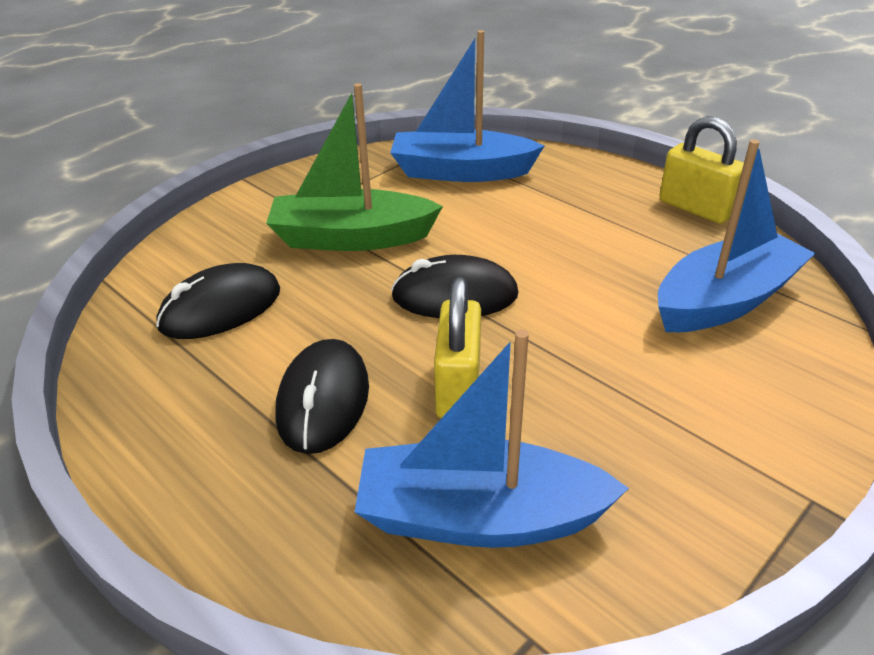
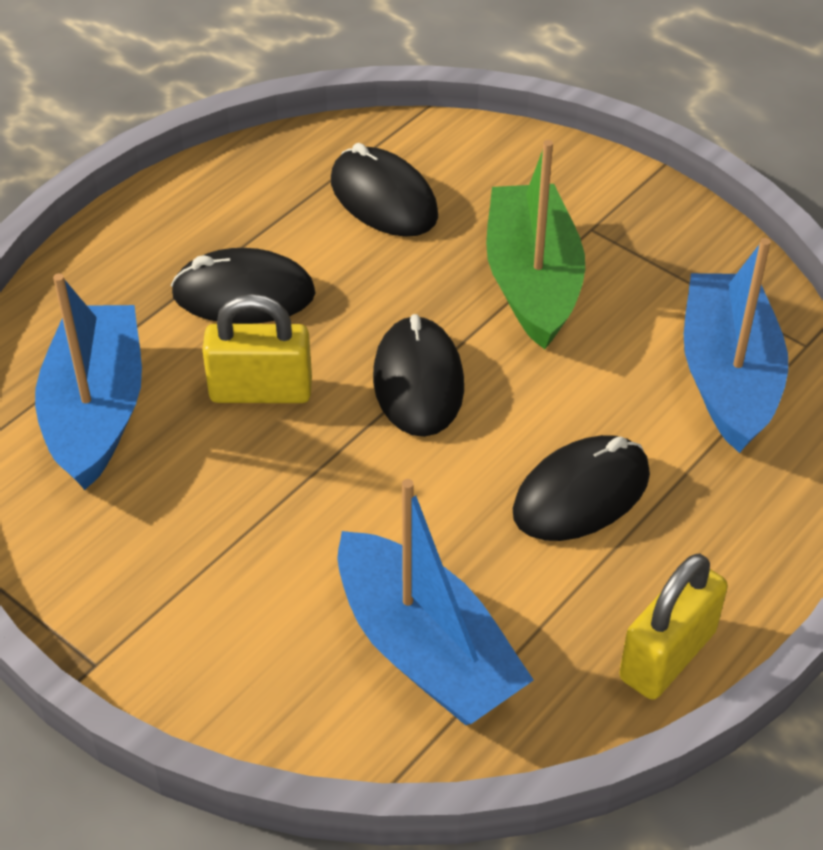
camera: 85 degrees right, 10 degrees up
none -> black mouse [513,435,650,541]

